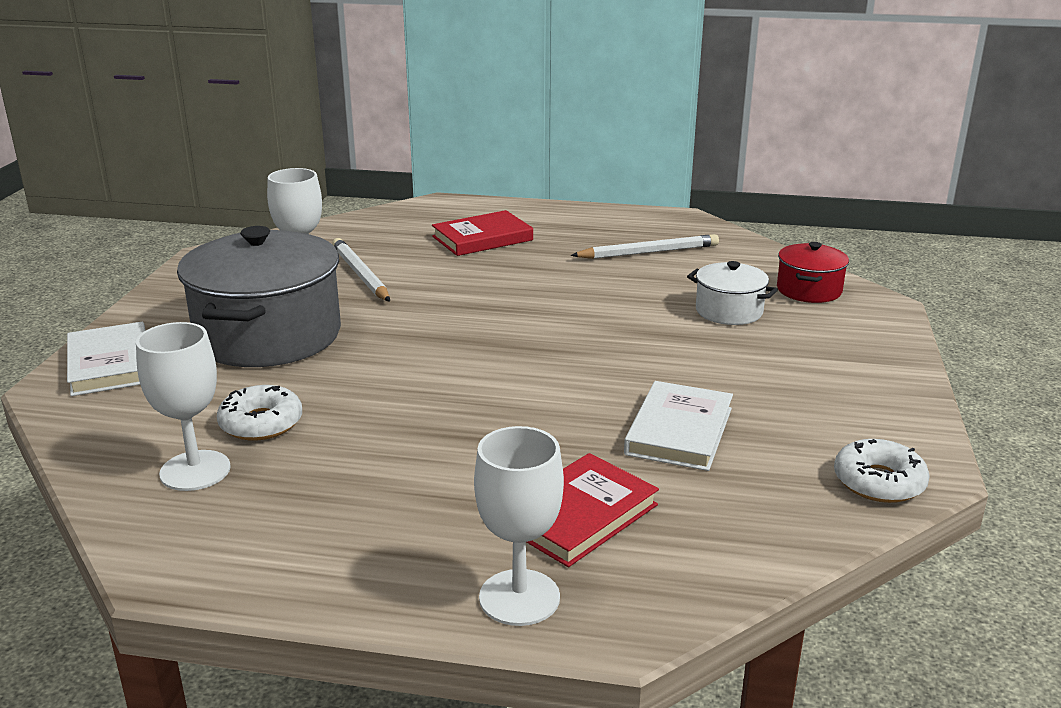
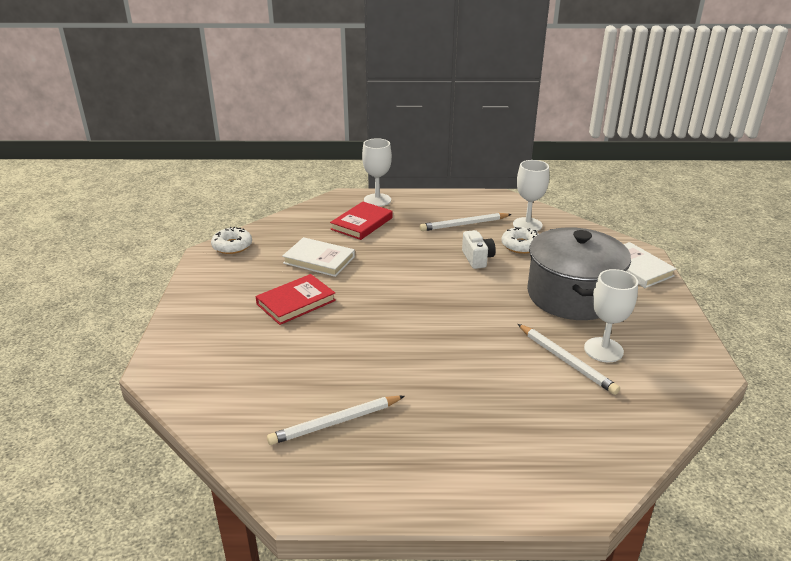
camera: 170 degrees right, 5 degrees up
red book [432,210,533,256] -> red book moved to [255,274,336,325]
white book [624,381,733,471] -> white book turned 75 degrees counterclockwise [282,237,355,277]
white pot [687,261,778,325] -> none
red pot [777,242,849,303] -> none
none -> white pencil [420,213,512,231]
none -> white camera [462,230,496,269]

